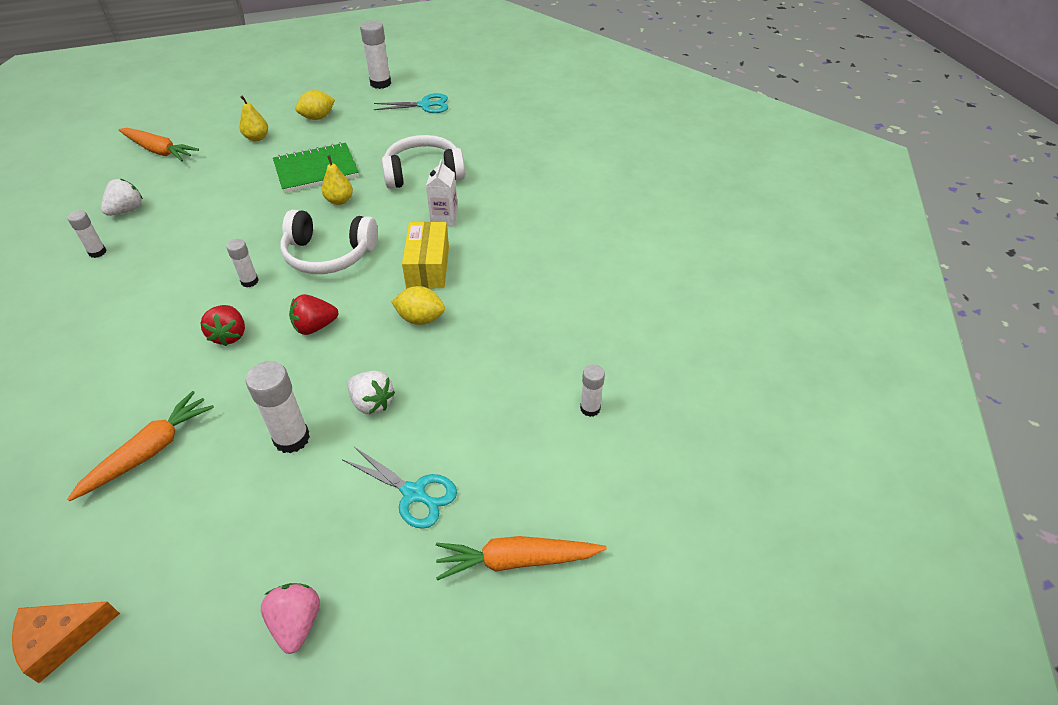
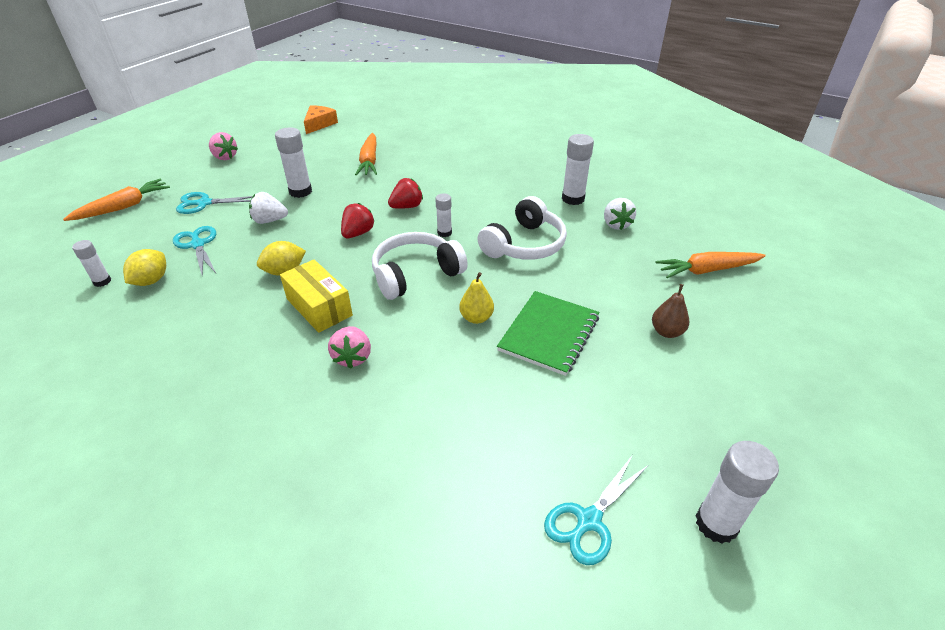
camera: 140 degrees right, 5 degrees down
white glue stick [67,210,107,258] -> white glue stick [562,134,594,205], size x1.69
red strawberry [201,305,245,346] -> red strawberry turned 105 degrees clockwise [388,178,423,209]
yellow pear [240,96,268,141] -> brown pear [652,284,689,338]
yellow lemon [295,90,335,120] -> yellow lemon moved to [123,249,166,286]
white headphones [382,135,465,189] -> white headphones moved to [477,196,567,260]
white carton [426,160,458,226] -> pink strawberry [328,326,371,369]
none -> turquoise scissors [173,226,216,277]

